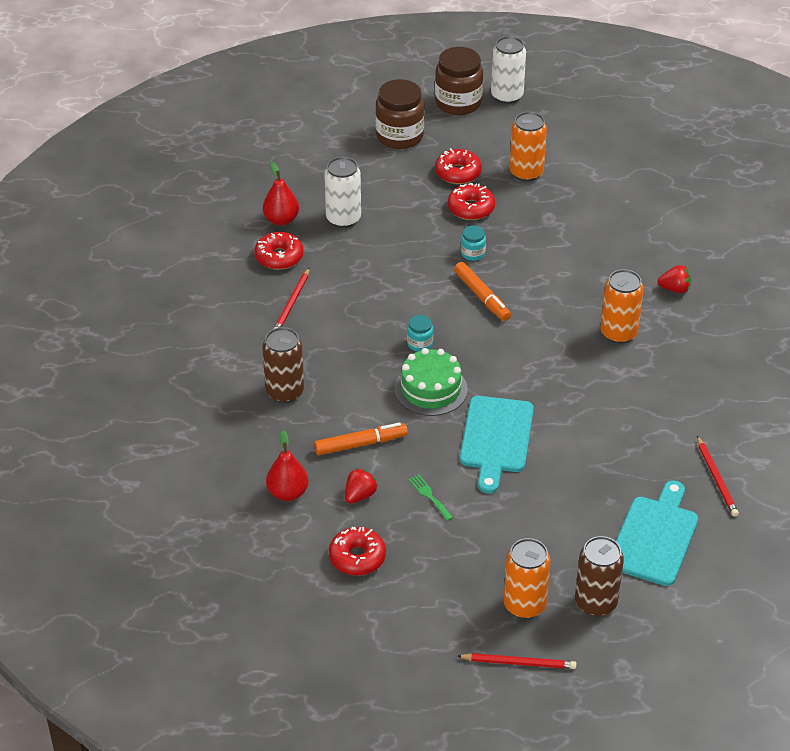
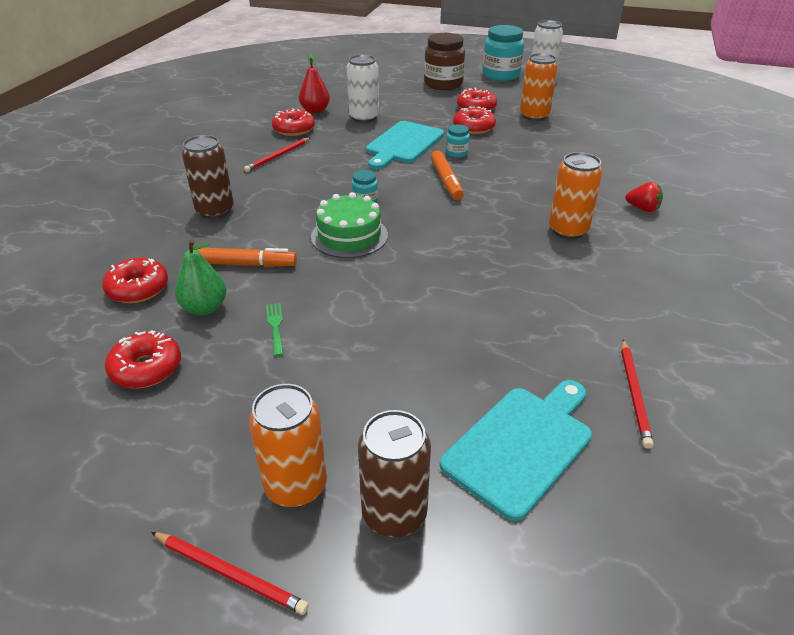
camera: 20 degrees right, 5 degrees down
red pear [266,430,309,501] -> red donut [102,258,168,303]
red strawberry [345,468,378,503] -> green pear [175,239,226,315]
brown jar [435,47,483,115] -> turquoise jar [483,25,524,81]
turquoise cutting board [460,396,534,493] -> turquoise cutting board moved to [366,121,444,170]

